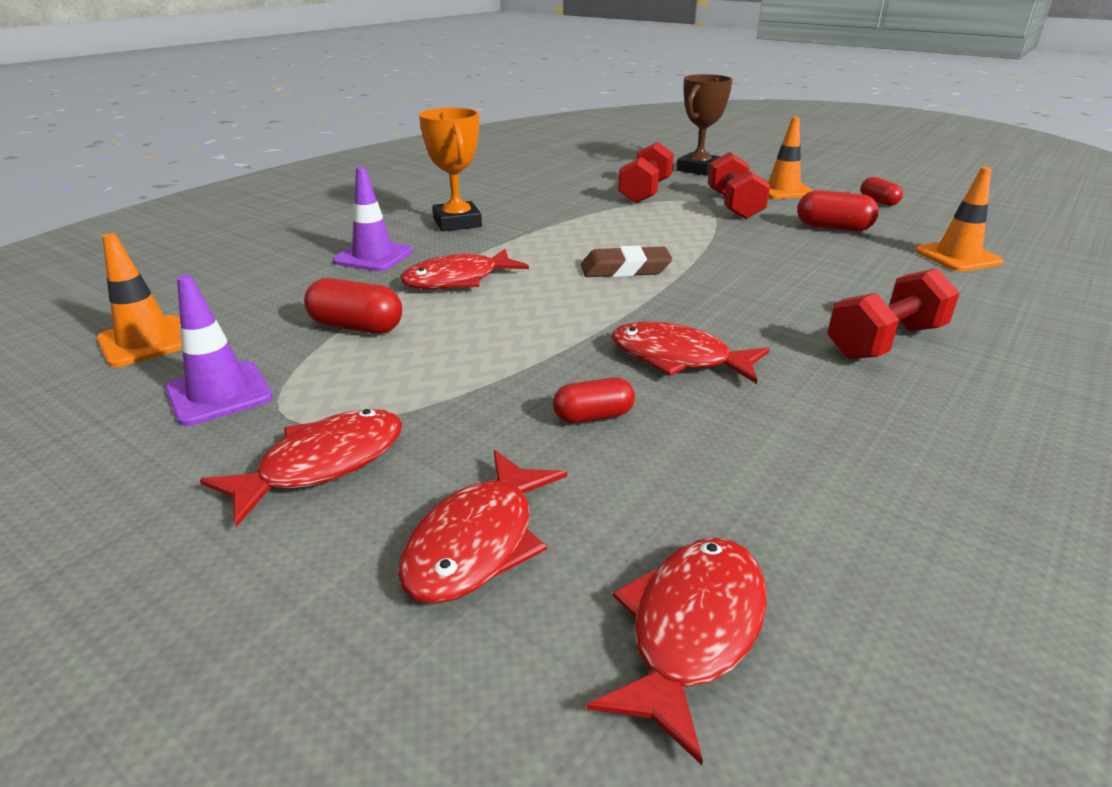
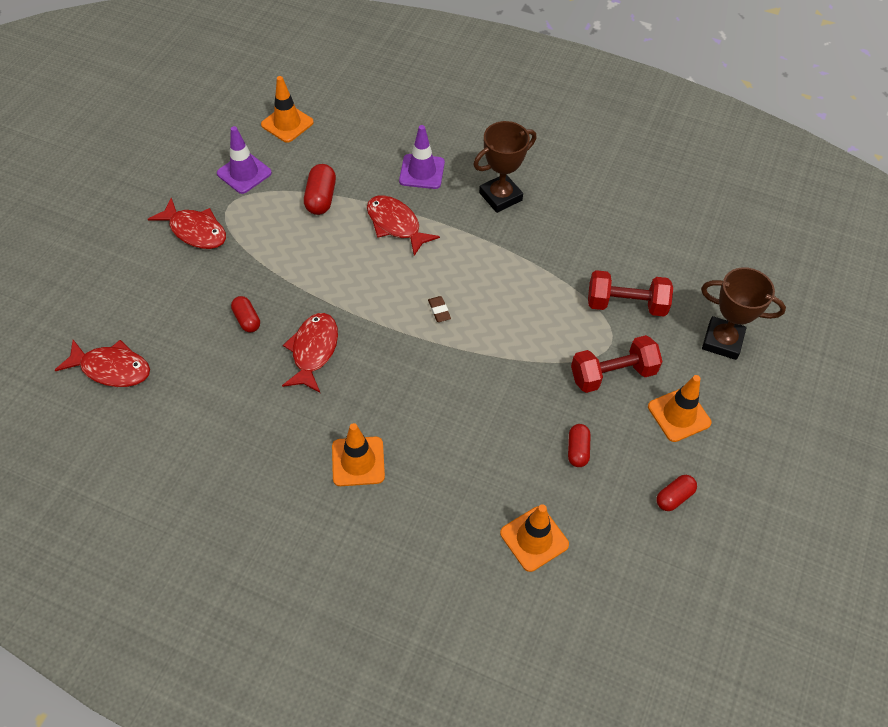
camera: 75 degrees right, 25 degrees up
red fish [398,450,567,604] -> none
orange trophy [419,108,482,231] -> brown trophy [473,121,536,213]
brown eraser [581,246,672,277] -> brown eraser [428,296,451,322], size x0.54
red capsule [797,190,879,232] -> red capsule [568,424,591,467], size x0.67
red dumbbell [827,268,960,359] -> orange traffic cone [332,423,385,486]

